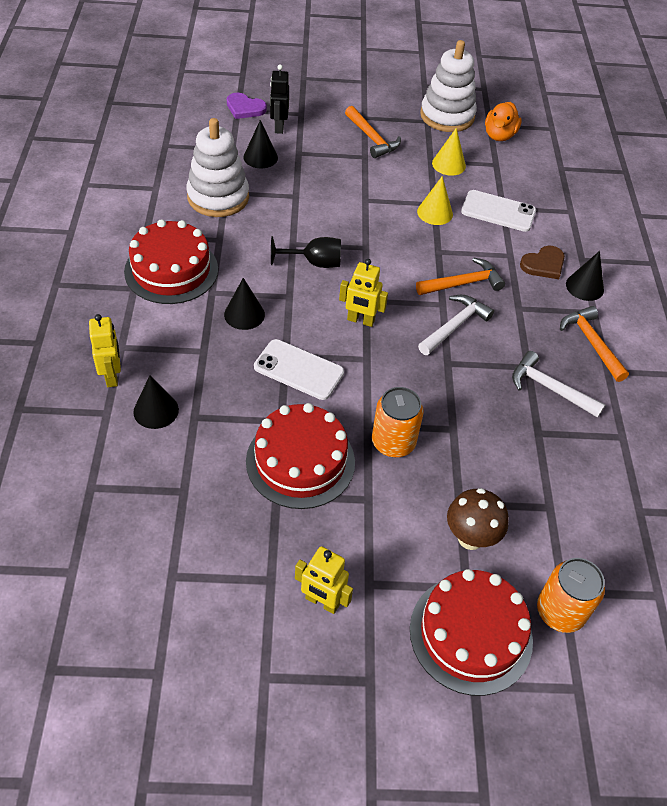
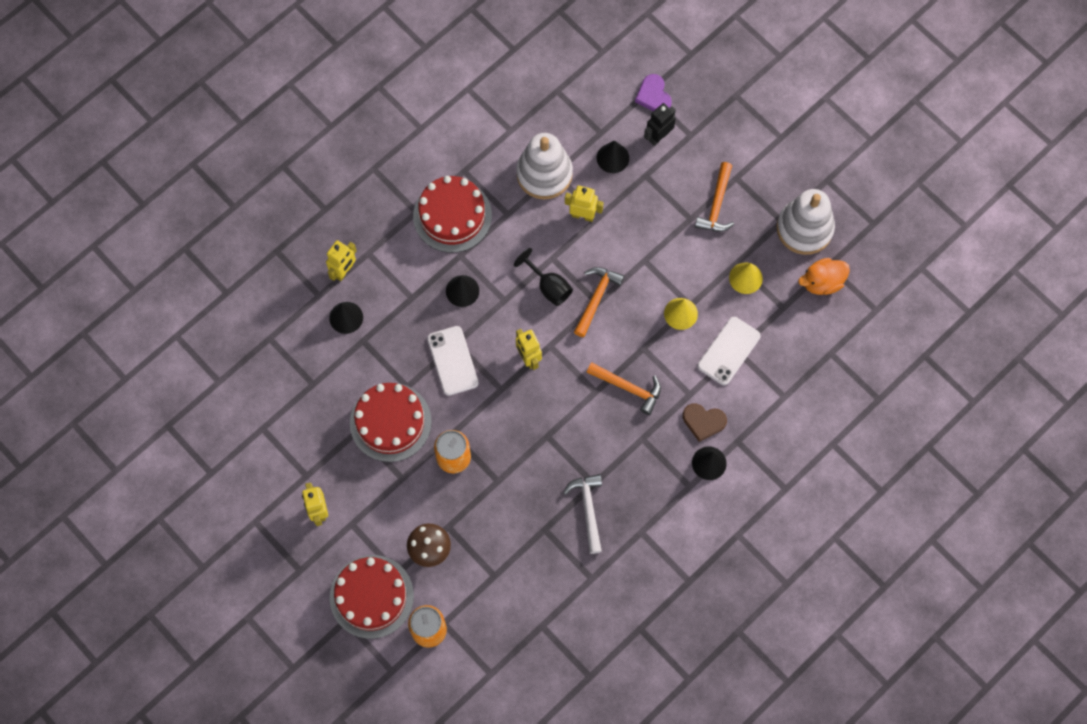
camera: 50 degrees right, 20 degrees up
white hammer [418,295,494,355] -> none
white phone [461,190,536,232] -> white phone turned 60 degrees clockwise [698,317,761,385]
orange hammer [560,306,629,382] -> orange hammer moved to [574,267,624,337]
none -> yellow robot [565,185,604,222]

